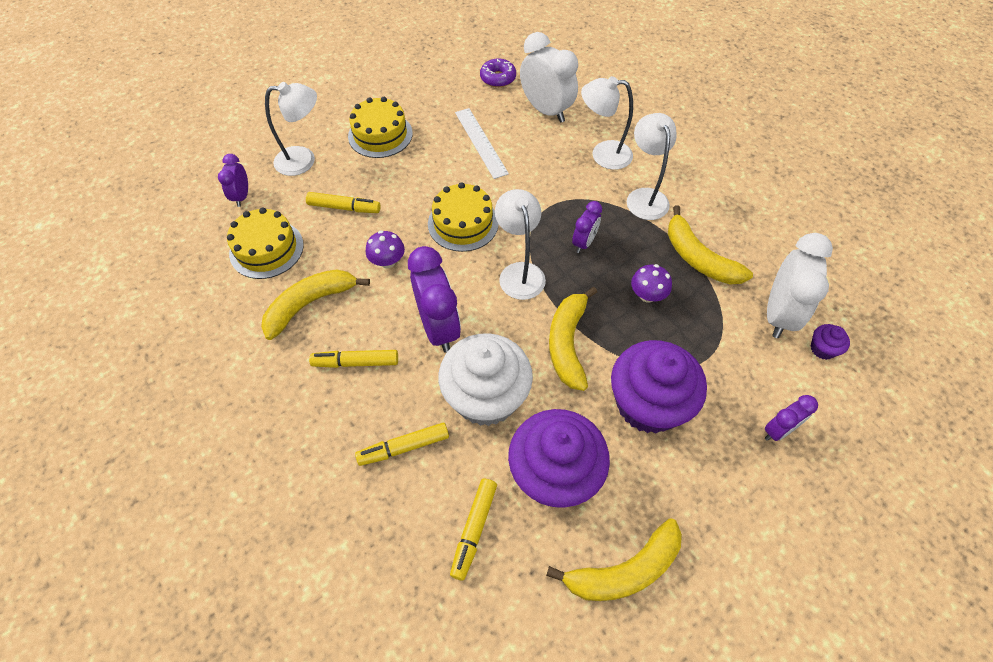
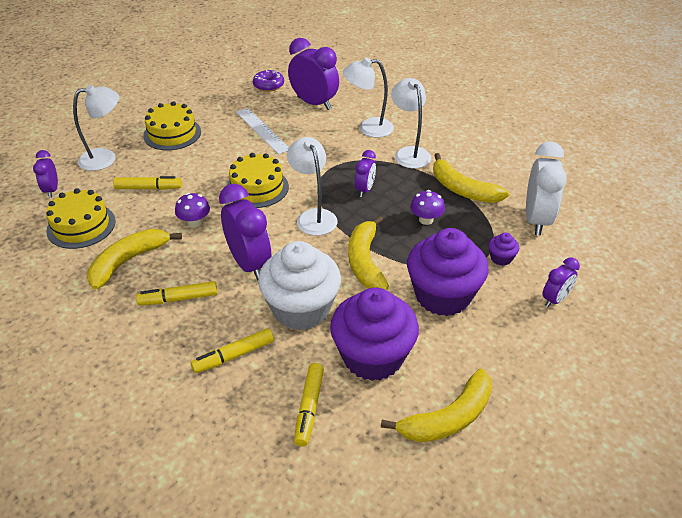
camera: 10 degrees left, 15 degrees down
white clock [520,32,578,123] -> purple clock [288,38,339,110]
purple cupcake [810,324,850,360] -> purple cupcake moved to [489,233,519,266]

